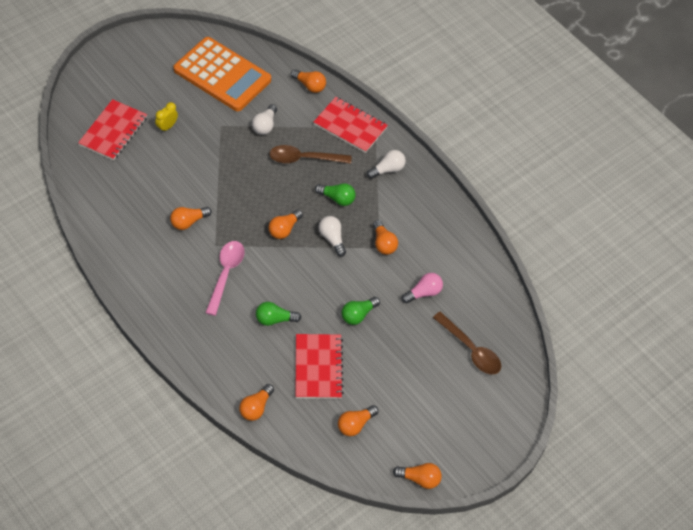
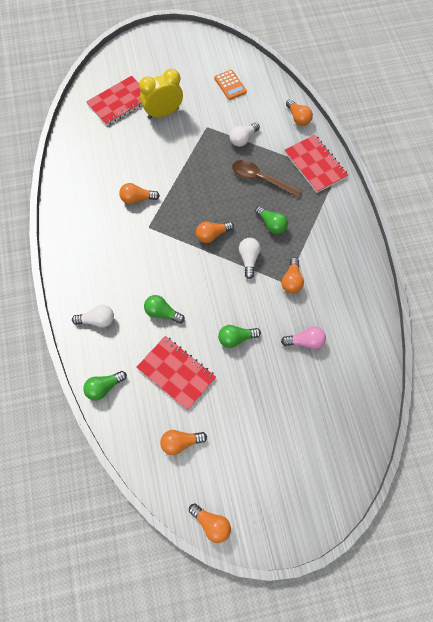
camera: 30 degrees right, 10 degrees up
yellow clock [155,102,178,133] -> yellow clock [139,69,183,119], size x1.91
orange calculator [173,37,271,111] -> orange calculator [214,70,247,100], size x0.43
pink spoon [205,241,245,316] -> none
orange light bulb [239,384,274,421] -> green light bulb [83,371,127,401]
red notebook [295,334,344,399] -> red notebook turned 75 degrees counterclockwise [136,336,216,410]
white light bulb [367,150,406,179] -> white light bulb moved to [72,305,114,327]
brown spoon [433,312,501,374] -> none

